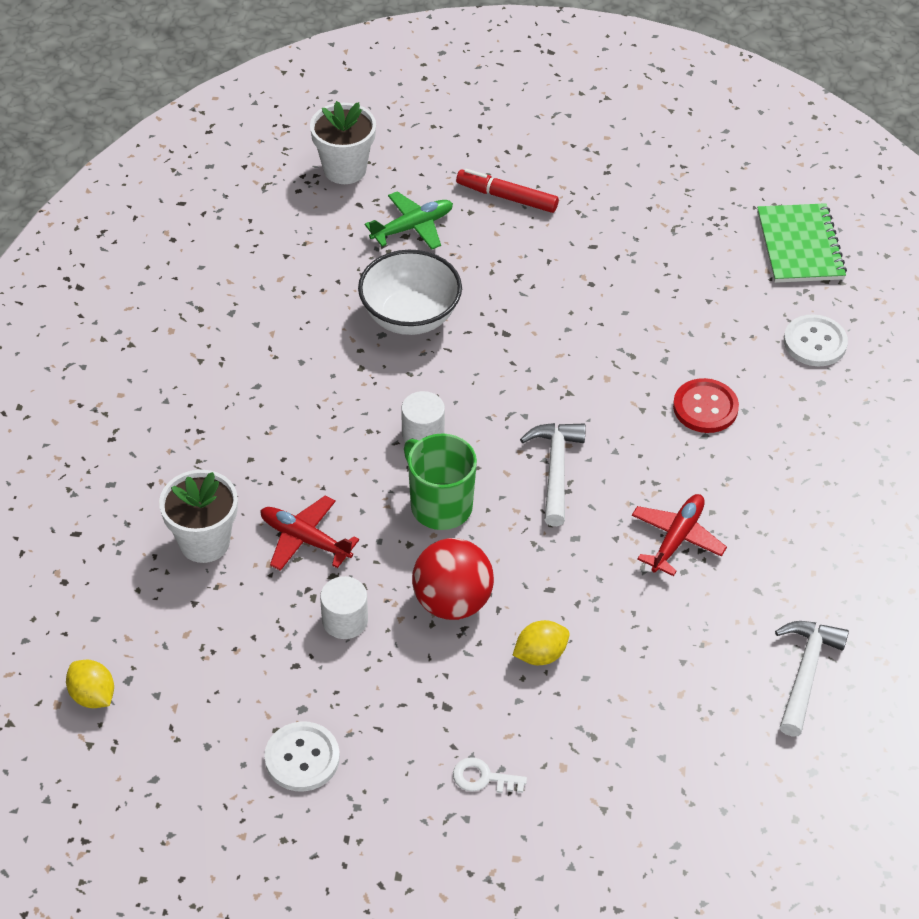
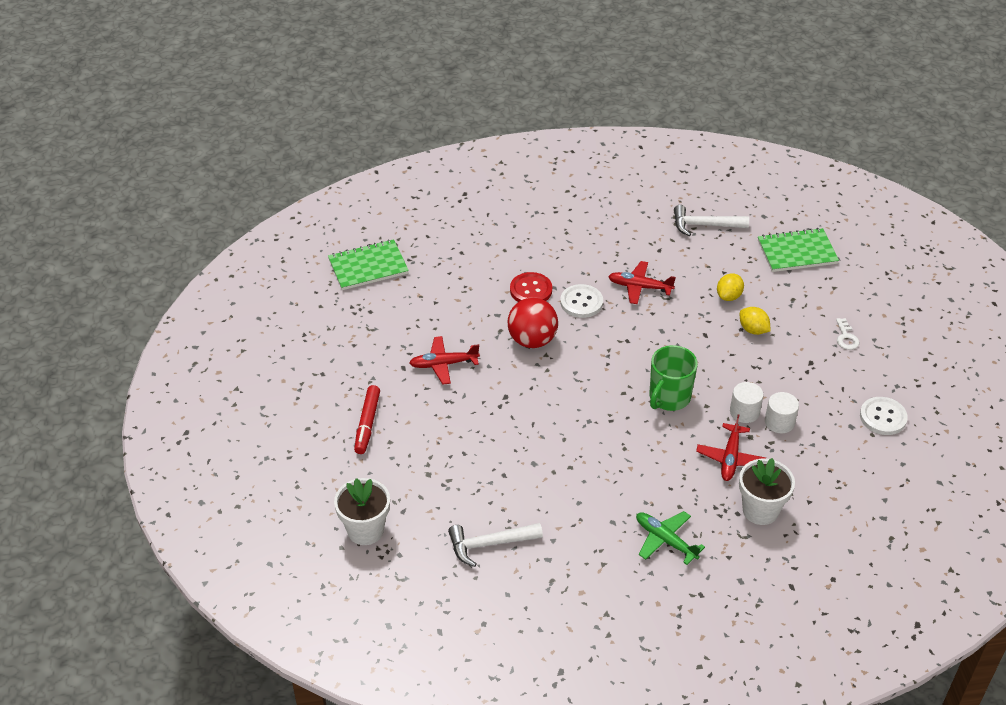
camera: 105 degrees left, 5 degrees down
yellow lemon [66,660,114,708] -> yellow lemon moved to [717,273,744,301]
white bowl [358,250,462,335] -> none
green plane [365,191,453,250] -> green plane moved to [636,511,705,565]
white cylinder [401,391,445,442] -> white cylinder moved to [730,382,763,423]
red ball [412,538,494,620] -> red ball moved to [508,298,558,348]
white hammer [520,423,586,526] -> white hammer moved to [448,523,543,567]
white button [784,314,848,367] -> white button moved to [560,284,603,318]
none -> red plane [410,336,480,385]
none -> green notebook [758,228,839,272]

